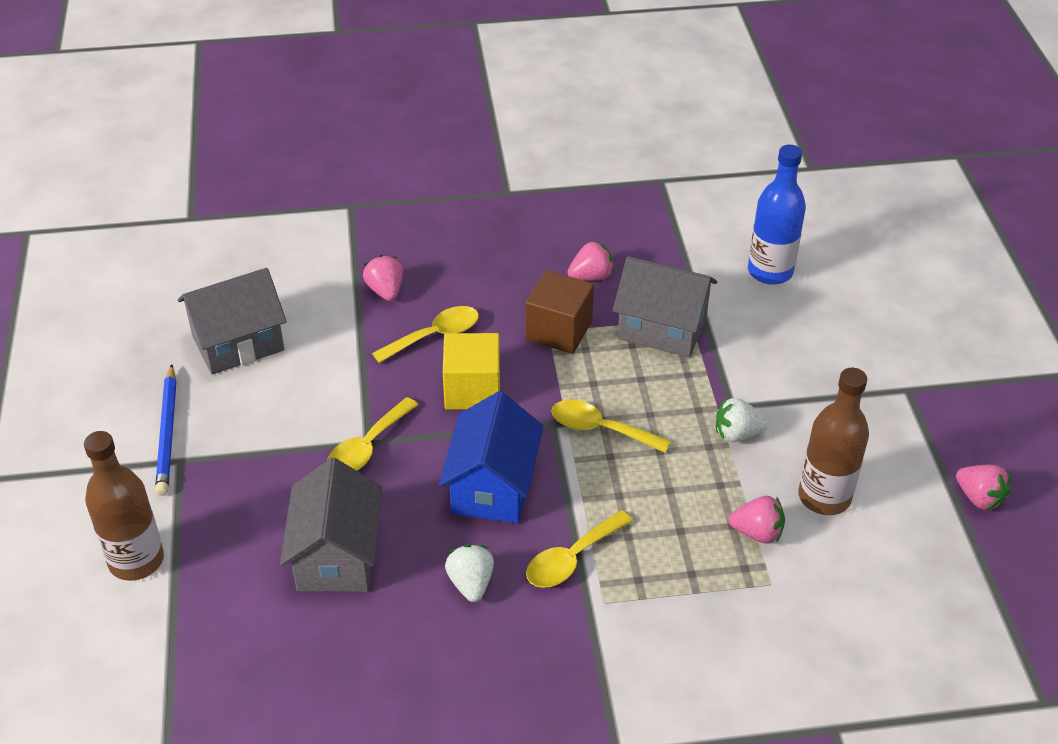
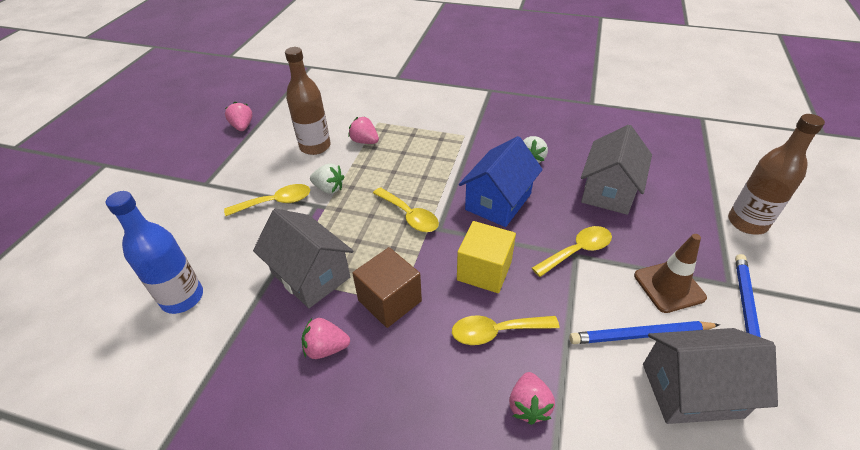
camera: 155 degrees left, 0 degrees up
yellow spoon [526,510,633,588] -> yellow spoon moved to [224,184,310,216]
none -> blue pencil [569,321,720,344]
none -> brown traffic cone [634,234,707,313]

